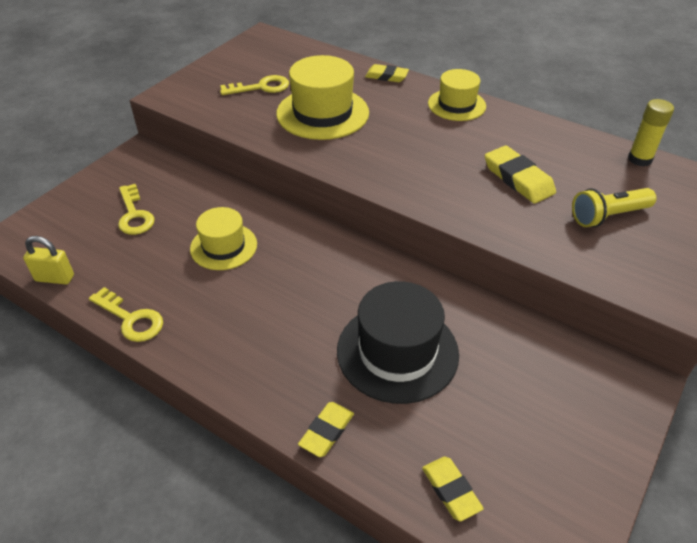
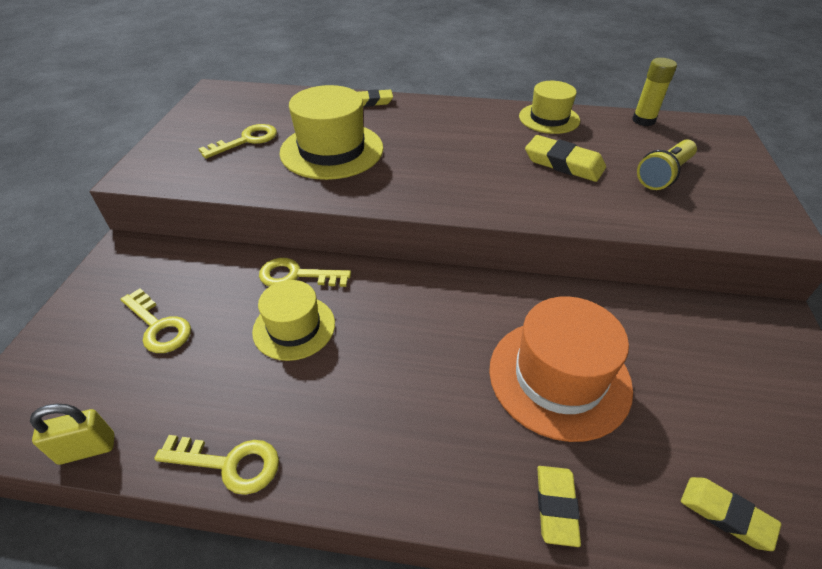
camera: 25 degrees left, 0 degrees up
black hat [337,281,459,404] -> orange hat [489,296,633,442]
yellow hat [428,69,486,121] -> yellow hat moved to [519,81,580,134]
none -> yellow key [259,258,351,287]

